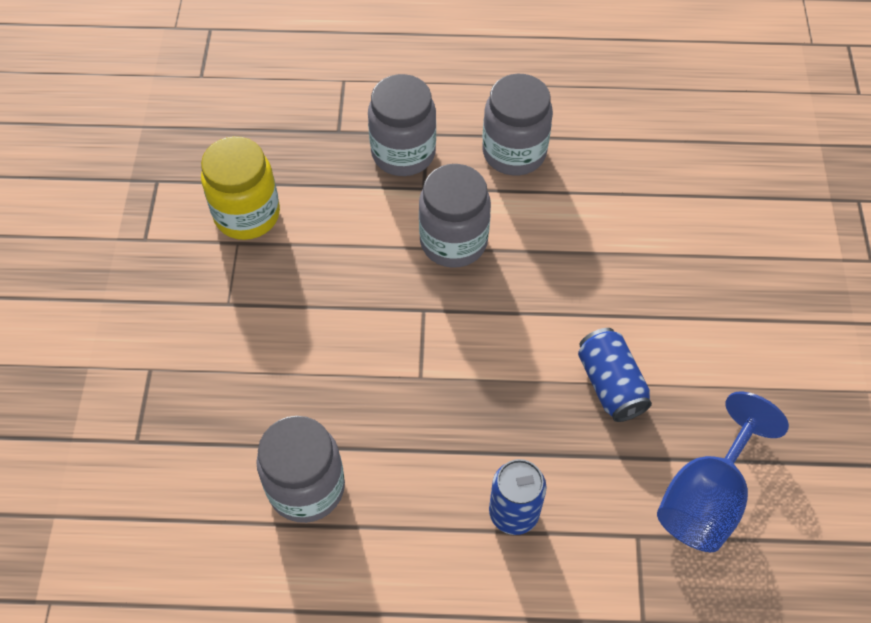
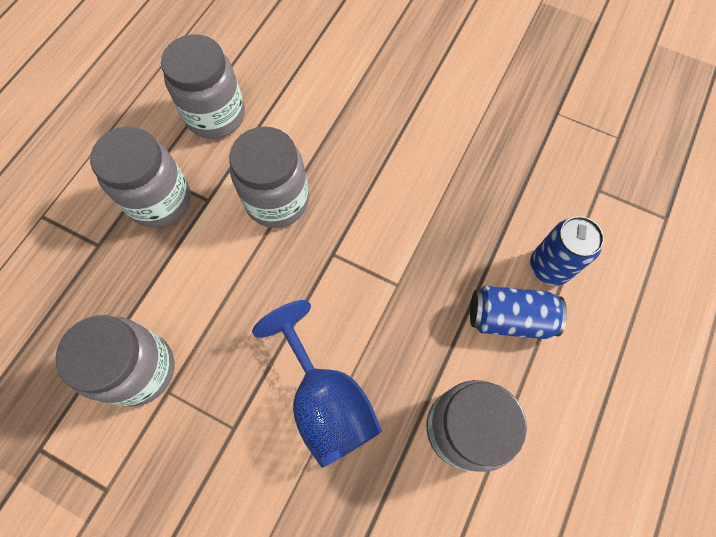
camera: 65 degrees left, 10 degrees up
yellow jar [201,136,280,240] -> grey jar [55,315,175,407]
blue can [578,328,652,422] -> blue can moved to [470,286,567,339]
blue goblet [657,391,789,552] -> blue goblet moved to [252,300,382,468]

